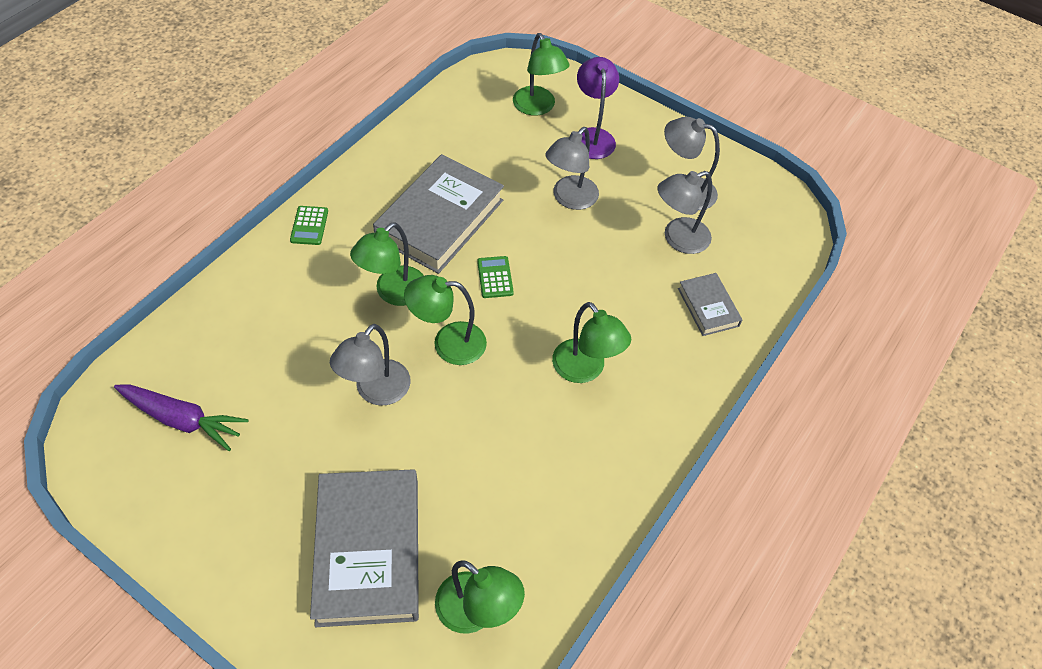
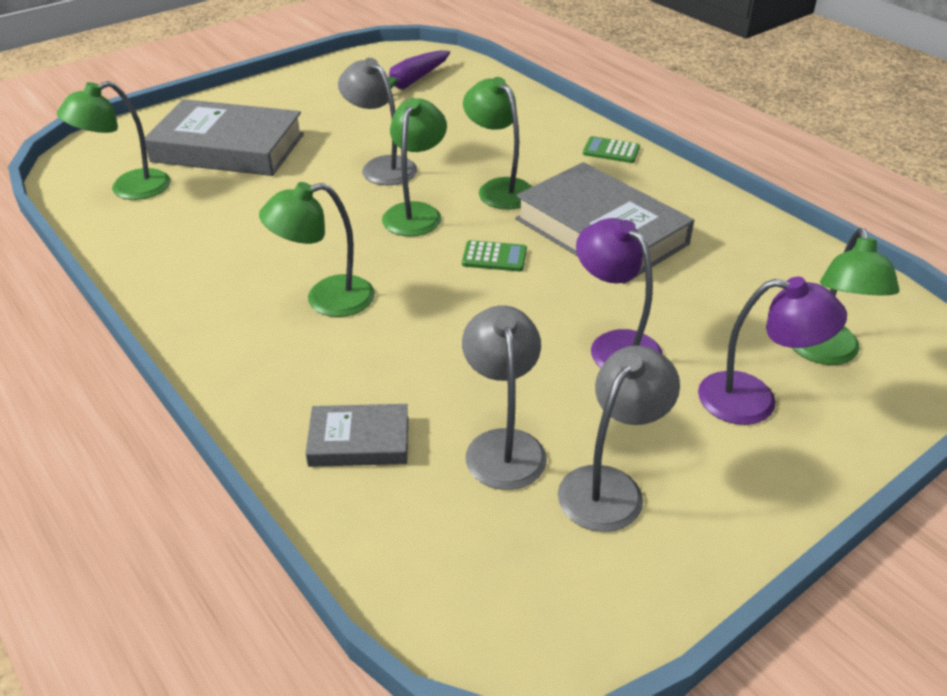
camera: 110 degrees right, 15 degrees down
green lamp [513,33,569,115] -> green lamp turned 75 degrees counterclockwise [792,228,899,365]
grey lamp [545,127,599,210] -> purple lamp [576,218,663,368]

